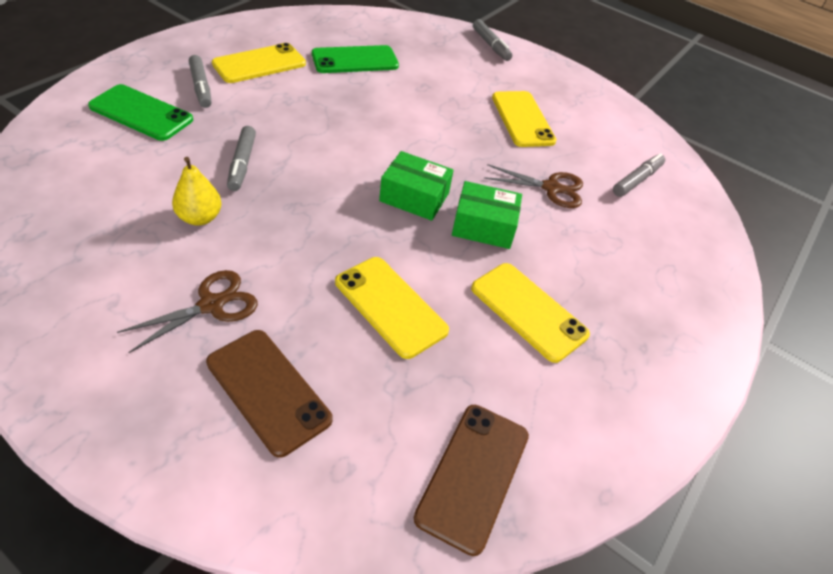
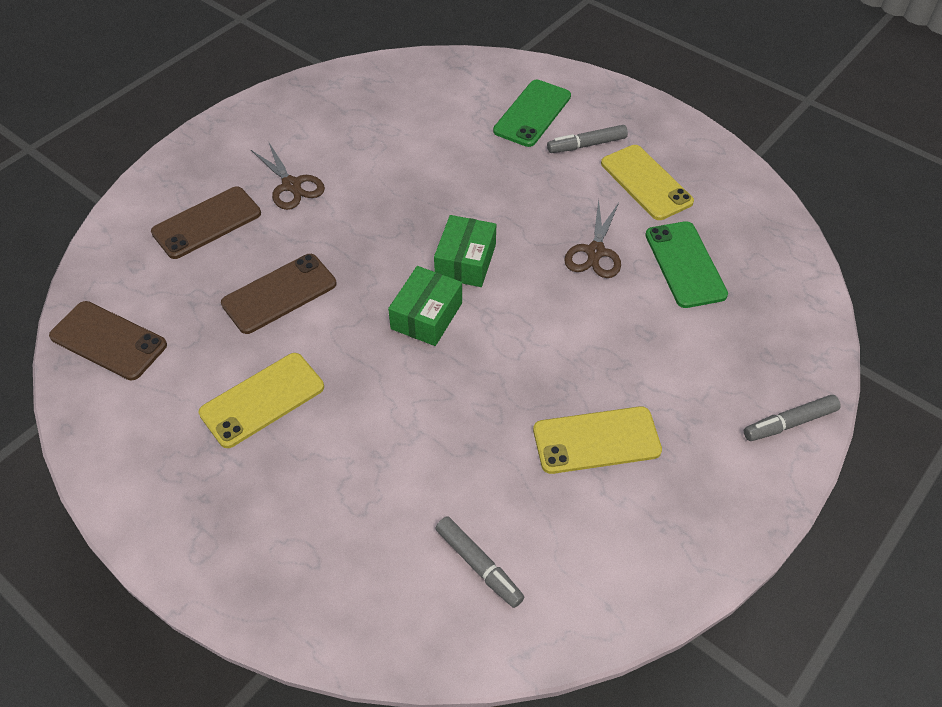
camera: 100 degrees right, 5 degrees up
yellow pear [172,157,222,226] -> none
grey marker [227,126,256,191] -> none
yellow phone [335,257,449,359] -> brown phone [221,254,337,334]
green box [452,181,522,249] -> green box moved to [434,215,496,287]
brown scissors [484,164,583,208] -> brown scissors moved to [564,199,621,278]

